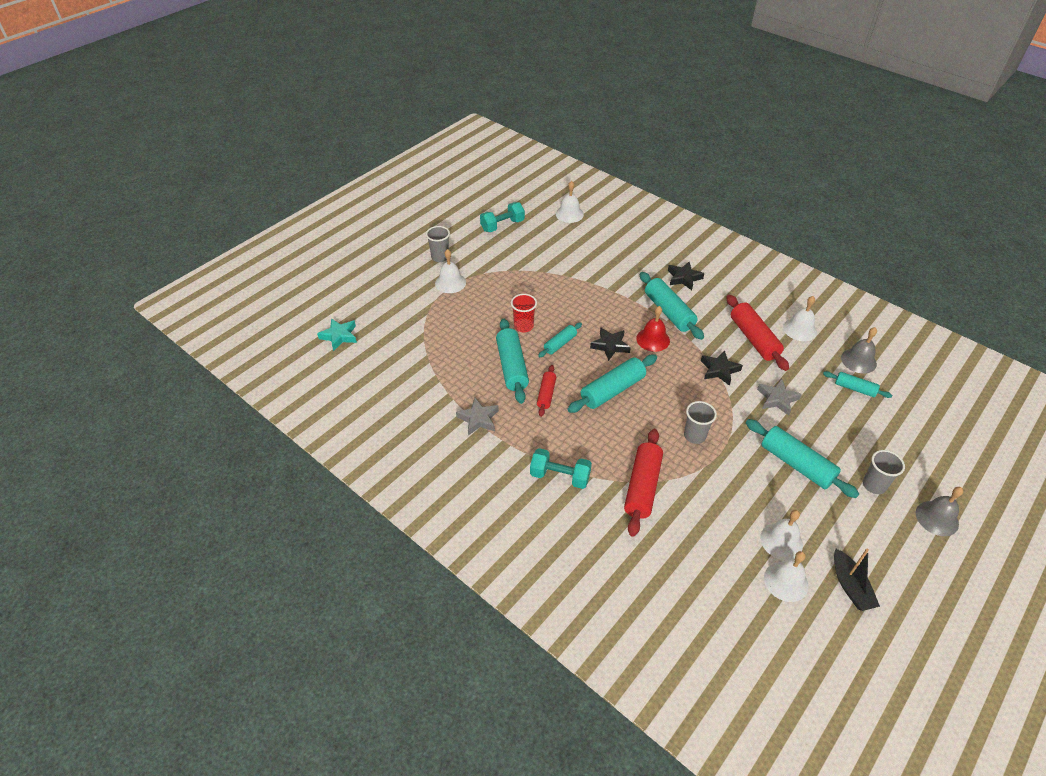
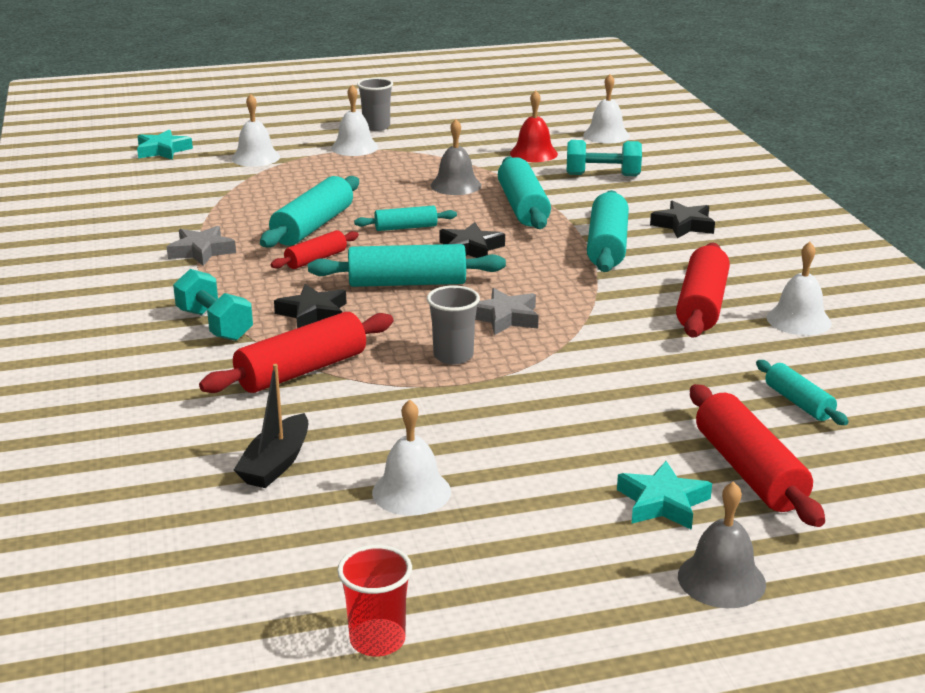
camera: 35 degrees right, 20 degrees down
turquoise dumbbell [480,202,525,232] -> turquoise dumbbell moved to [567,140,642,176]
red cup [511,294,537,332] -> red cup moved to [337,545,412,657]
red bell [636,306,670,352] -> red bell moved to [510,90,558,162]
black star [701,351,743,386] -> black star moved to [274,284,347,328]
turquoise rolling pin [746,419,859,498] -> turquoise rolling pin moved to [498,157,551,229]
grey star [757,379,802,415] -> grey star moved to [475,288,539,335]
white bell [764,551,808,602] -> white bell moved to [231,94,280,167]
black boat [834,549,880,611] -> black boat moved to [234,364,308,488]
grey bell [841,327,877,374] -> grey bell moved to [431,119,481,195]
grey cup [863,450,905,494] -> turquoise star [617,461,712,530]
none -> red rolling pin [690,384,825,527]

